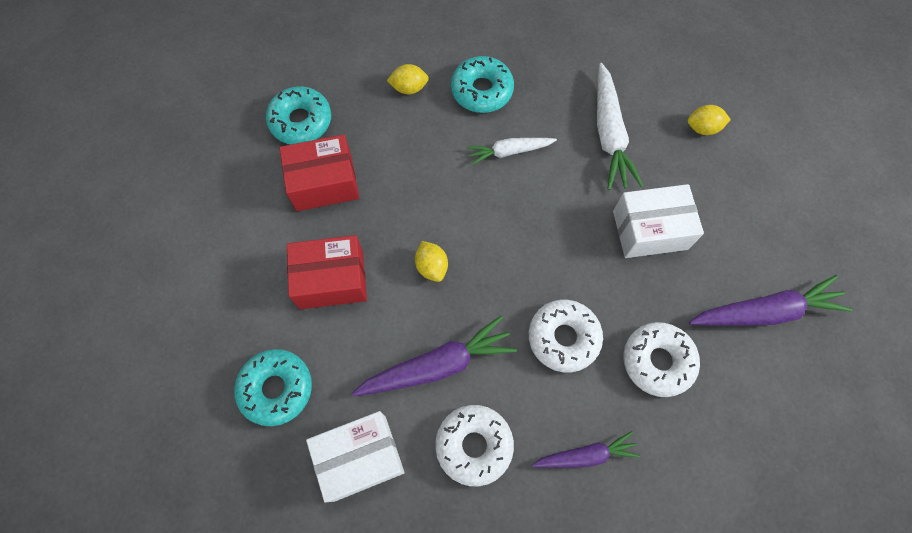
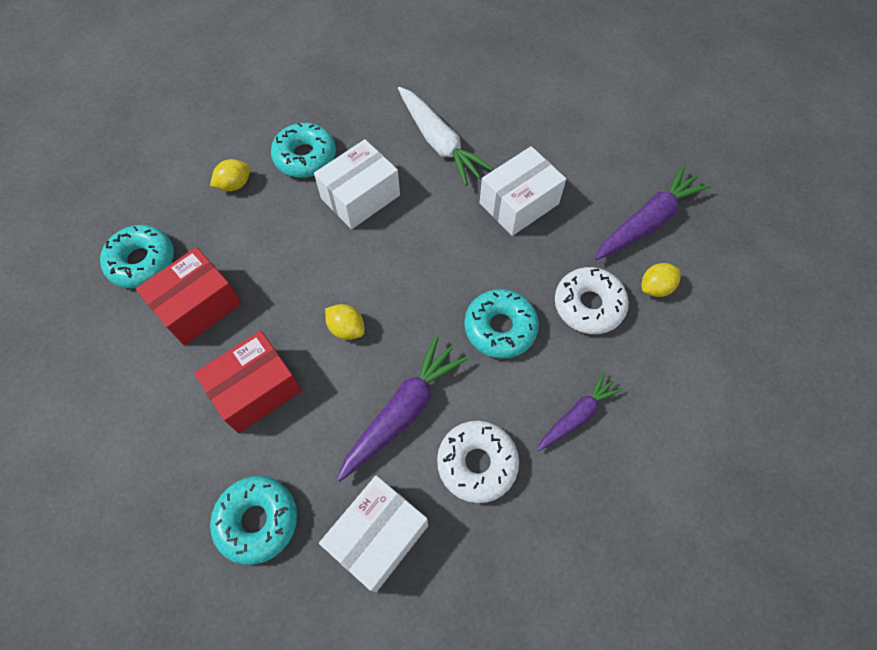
camera: 30 degrees left, 5 degrees down
white carrot [467,138,557,165] -> white box [314,139,400,229]
white donut [529,300,603,373] -> turquoise donut [464,289,539,359]
yellow lemon [688,105,731,135] -> yellow lemon moved to [642,263,680,297]

